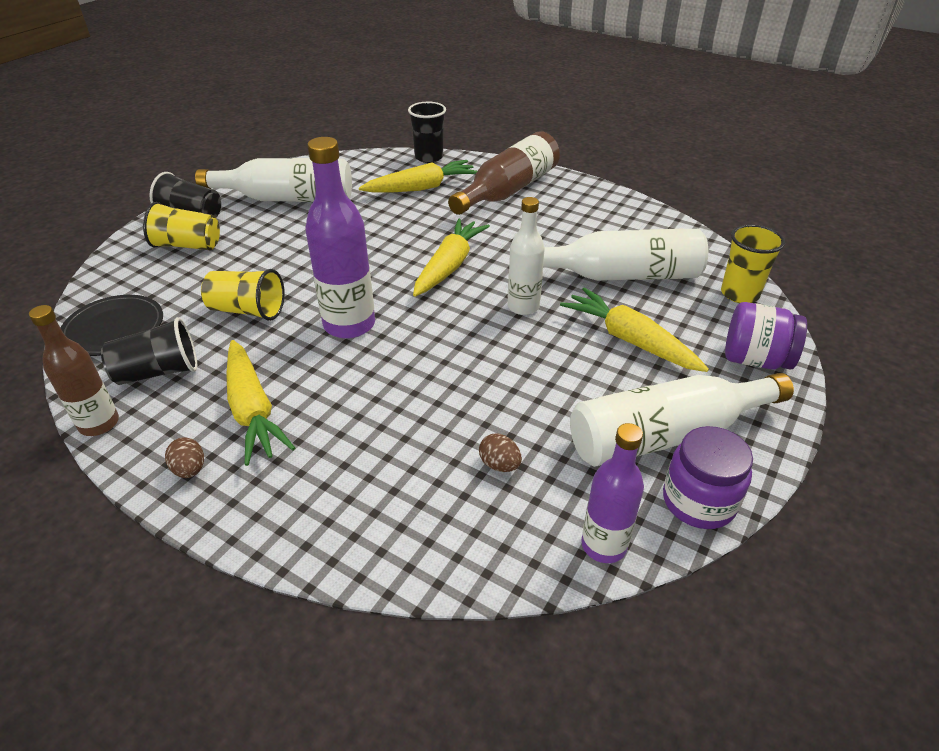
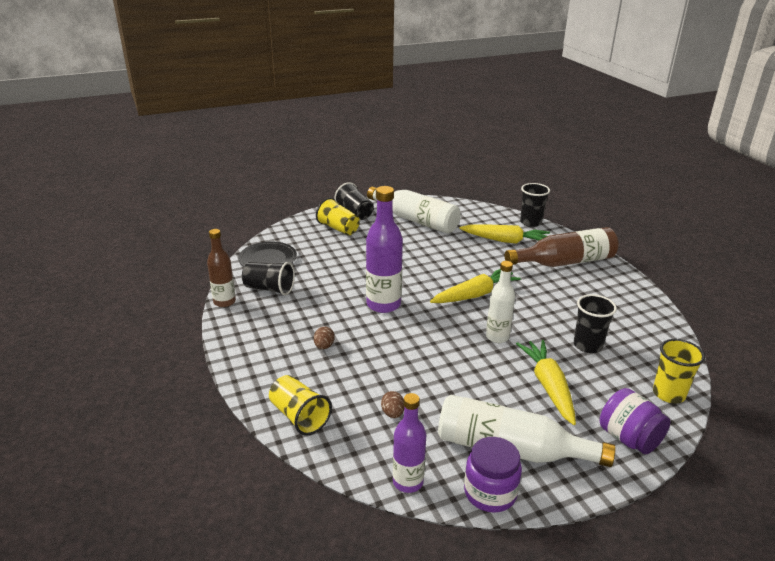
camera: 35 degrees right, 10 degrees down
brown egg [165,437,204,478] -> brown egg moved to [314,327,335,349]
yellow cup [201,269,285,321] -> yellow cup moved to [269,375,332,436]
yellow carrot [226,340,295,466] -> none
white bottle [543,229,708,281] -> black cup [574,294,617,353]

